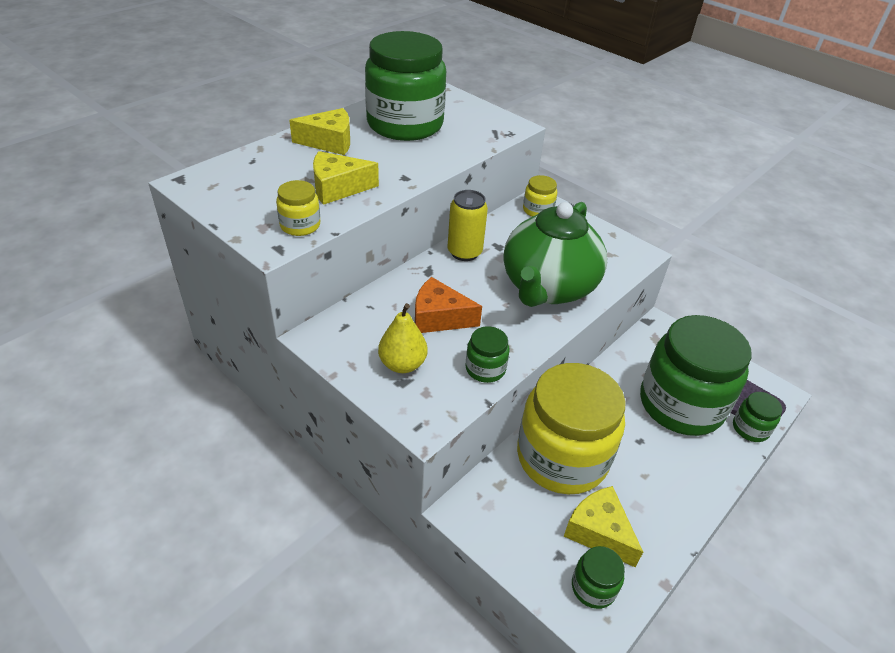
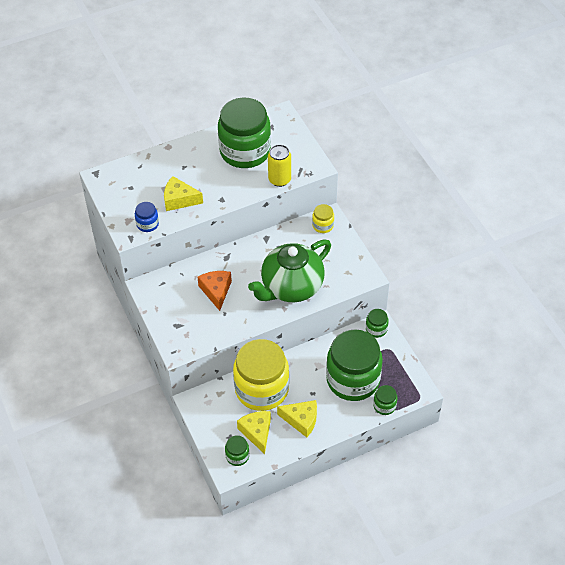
camera: 25 degrees right, 10 degrees up
yellow jar [276,180,320,236] -> blue jar [135,202,159,232]
yellow cheese [289,108,350,155] -> yellow cheese moved to [277,400,317,437]
yellow pear [378,303,428,373] -> none
orange cheese [415,277,482,333] -> orange cheese turned 45 degrees clockwise [197,271,232,311]
yellow can [448,190,488,261] -> yellow can moved to [268,144,291,187]
green jar [466,326,509,383] -> green jar moved to [366,309,389,338]

